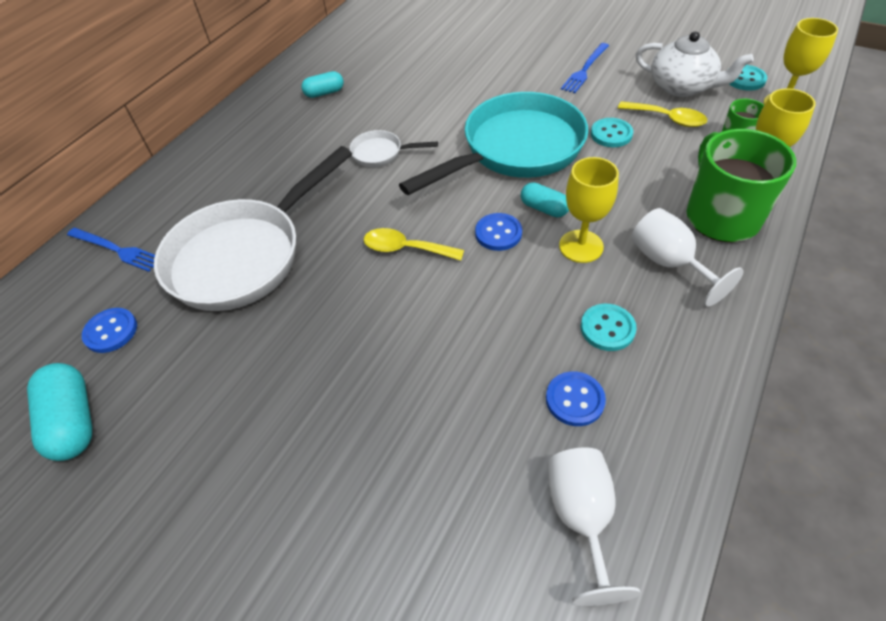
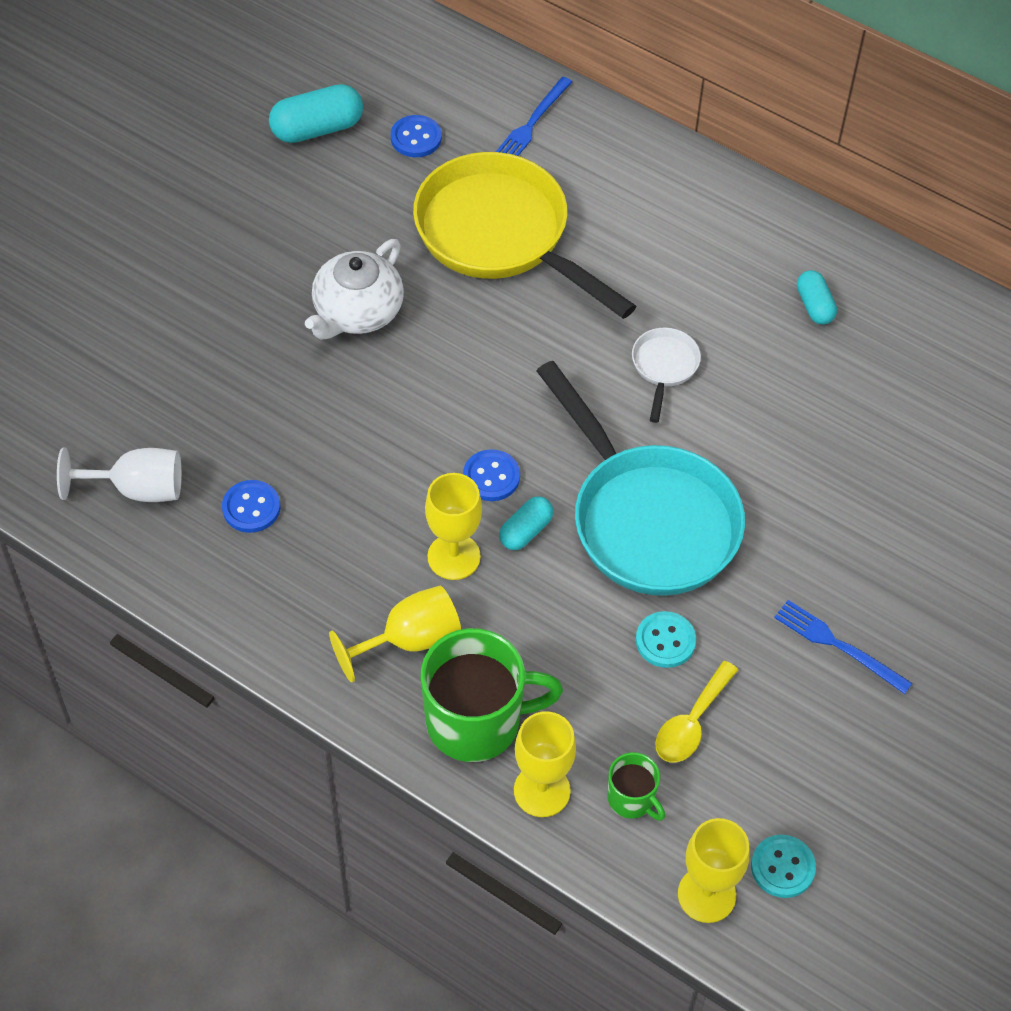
camera: 90 degrees right, 5 degrees up
white pan [154,146,352,311] -> yellow pan [413,152,636,319]
yellow spoon [364,228,464,261] -> none
turquoise button [581,304,637,351] -> none
white goblet [631,208,744,306] -> yellow goblet [329,586,461,683]
white teapot [636,31,754,97] -> white teapot moved to [305,239,404,340]

